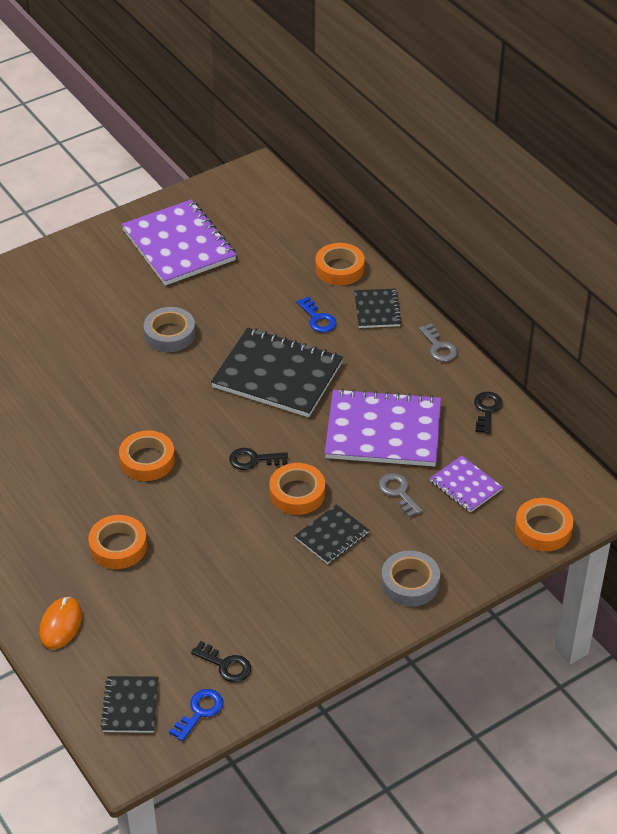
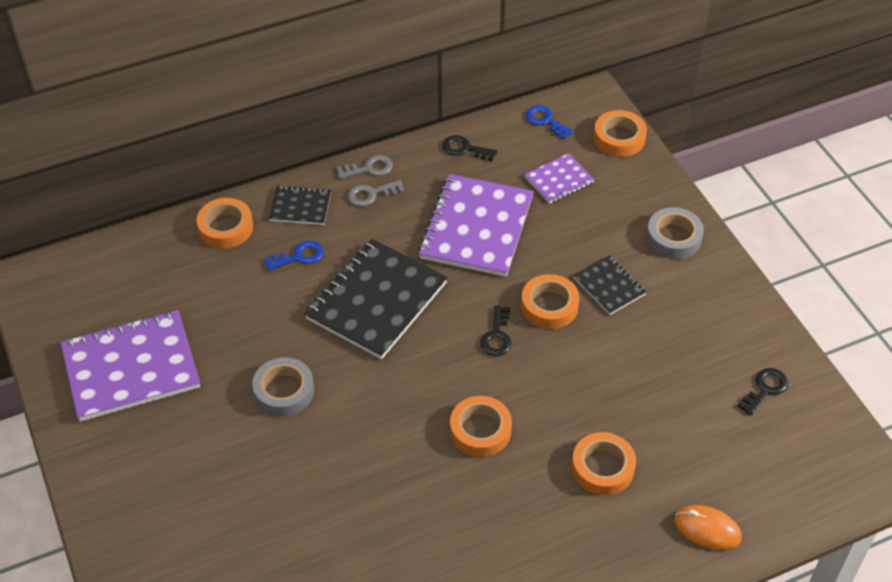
camera: 80 degrees left, 5 degrees up
black notebook [101,676,159,733] -> none
blue key [169,689,223,741] -> blue key moved to [526,105,574,139]
grey key [379,473,422,518] -> grey key moved to [348,180,405,206]

